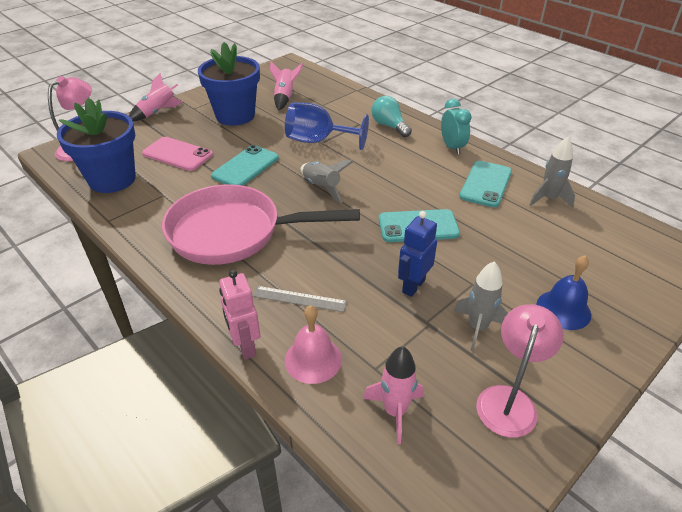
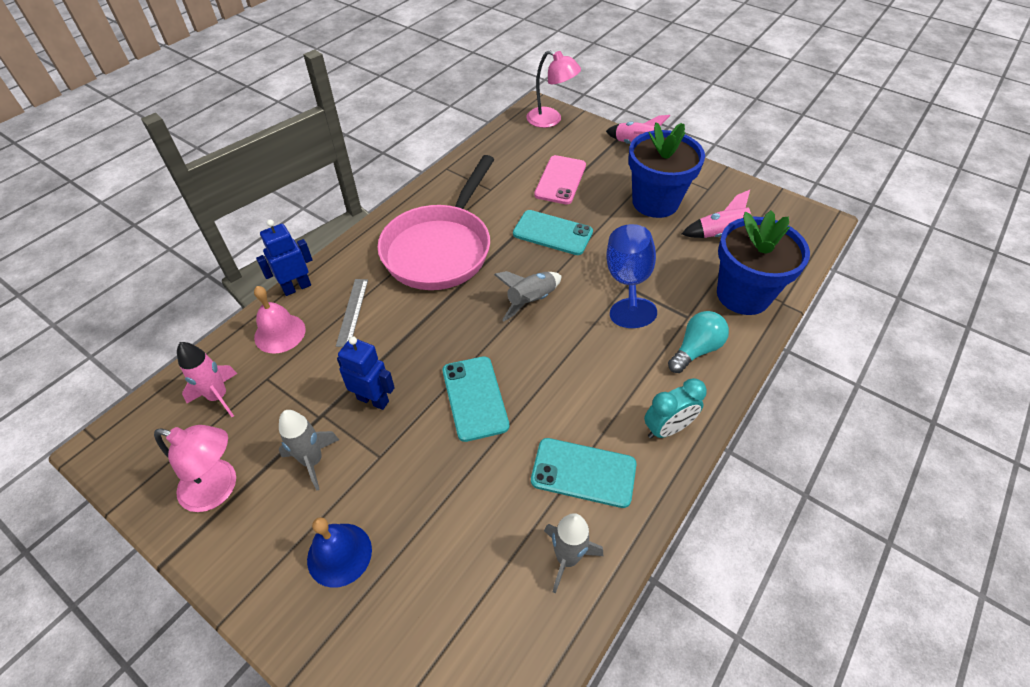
camera: 80 degrees right, 10 degrees up
blue flower pot [57,98,136,193] -> blue flower pot moved to [717,210,810,315]
pink pan [162,184,360,265] -> pink pan turned 150 degrees counterclockwise [377,155,495,290]
pink robot [219,270,261,360] -> blue robot [256,220,313,296]

